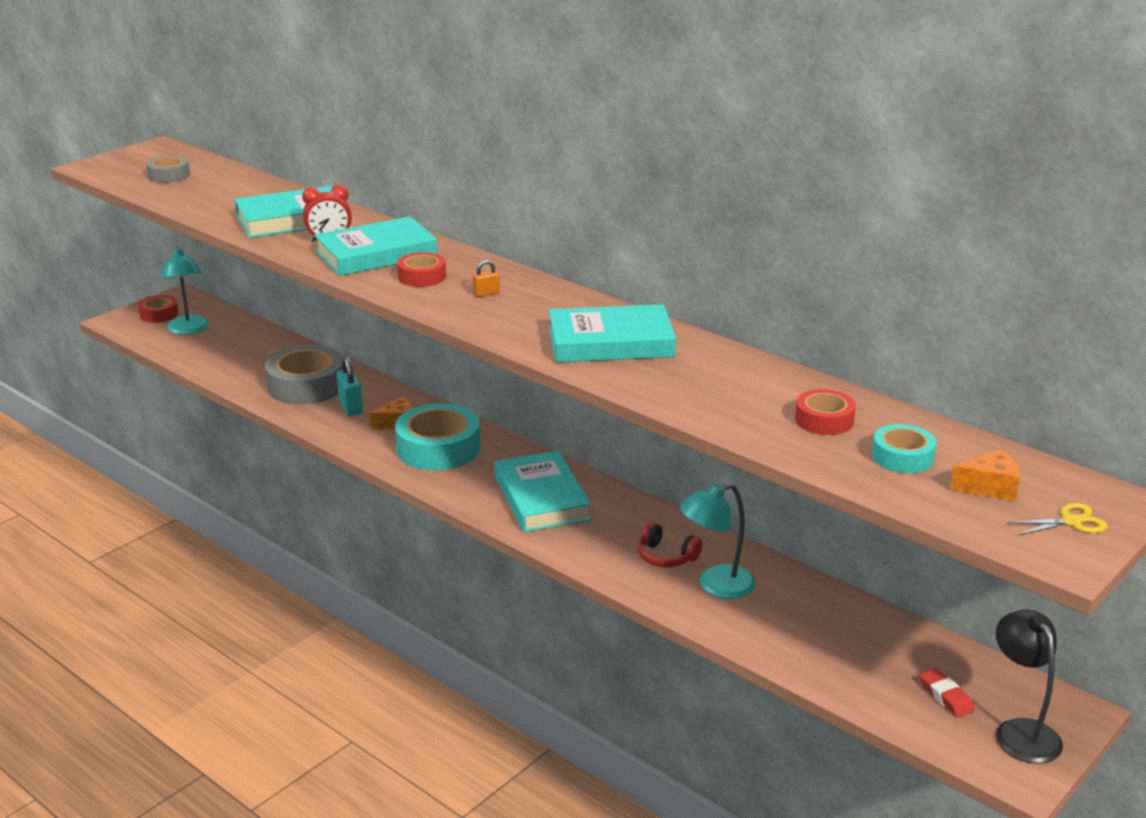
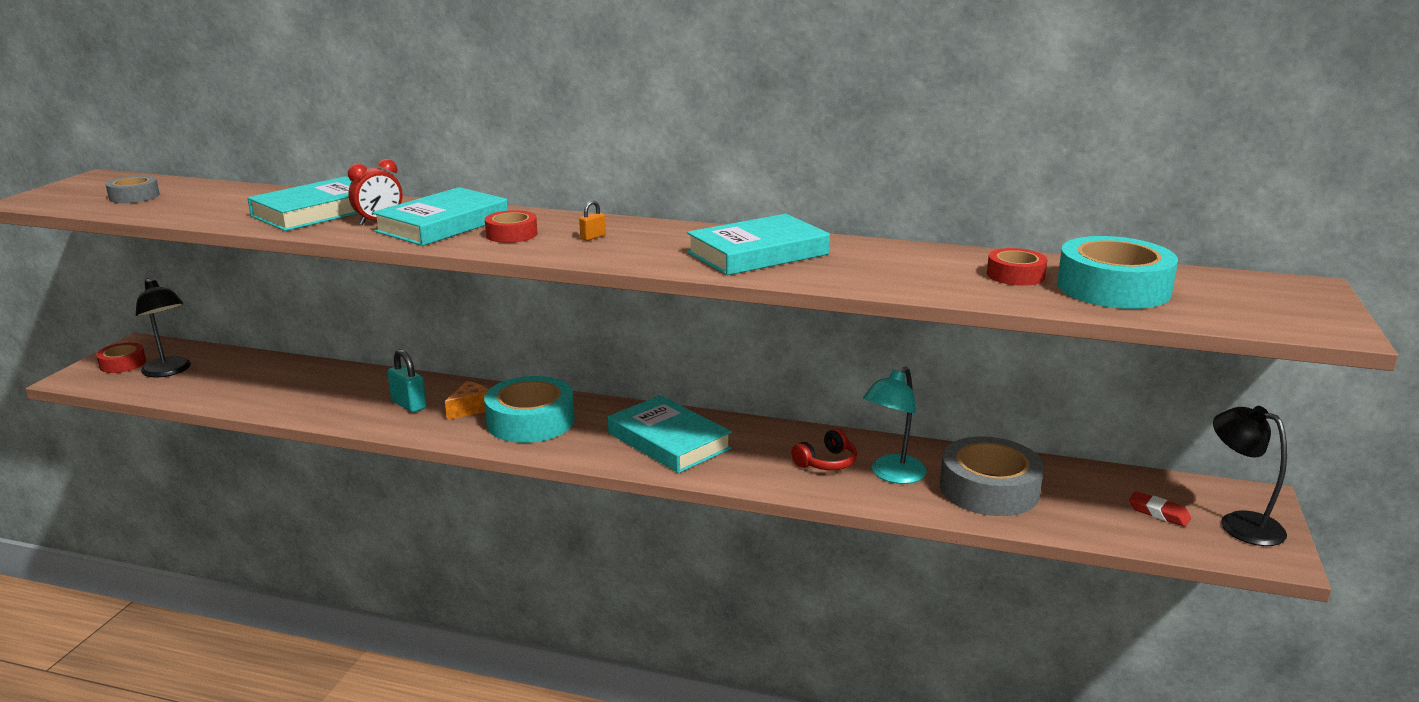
camera: 25 degrees left, 5 degrees down
turquoise lamp [161,246,209,335] -> black lamp [136,278,191,377]
grey tape [265,345,343,405] -> grey tape moved to [940,437,1044,516]
red headphones [637,522,703,567] -> red headphones turned 45 degrees counterclockwise [791,428,857,470]
turquoise tape [872,424,936,473] -> turquoise tape [1057,236,1178,309], size x1.87
orange cheese [950,449,1020,501] -> none
yellow scissors [1007,503,1107,536] -> none

